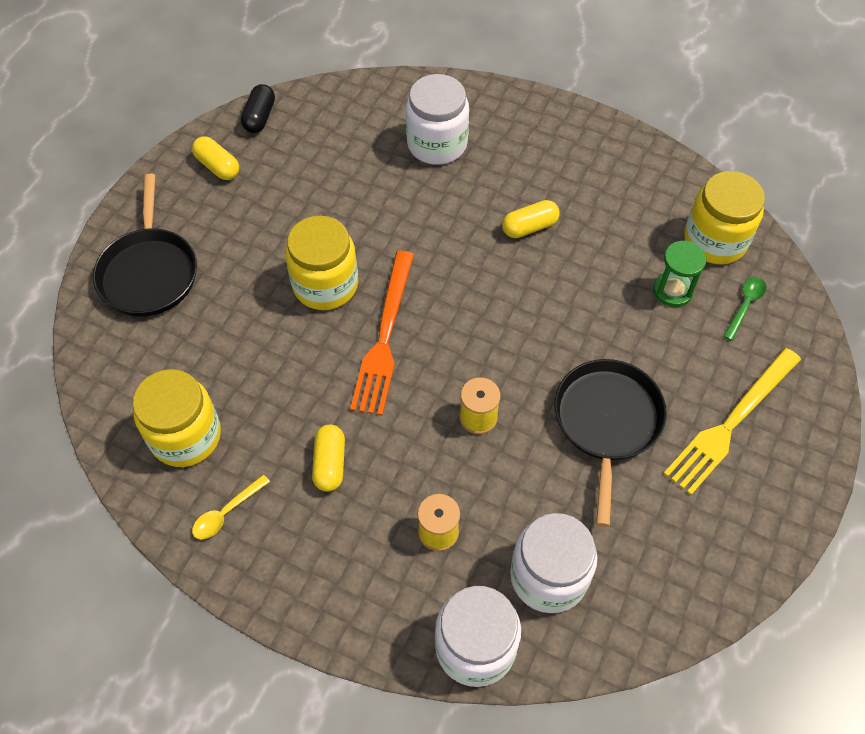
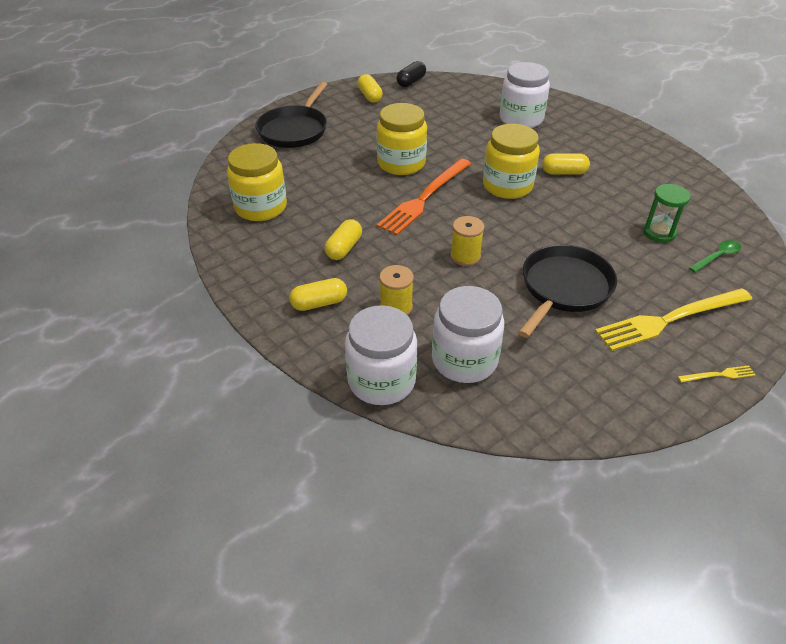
camera: 25 degrees right, 15 degrees down
yellow spoon [192,474,270,539] -> none
yellow jar [684,171,765,264] -> yellow jar moved to [483,124,540,199]
none -> yellow capsule [289,278,347,311]
none -> yellow fork [678,365,755,383]

